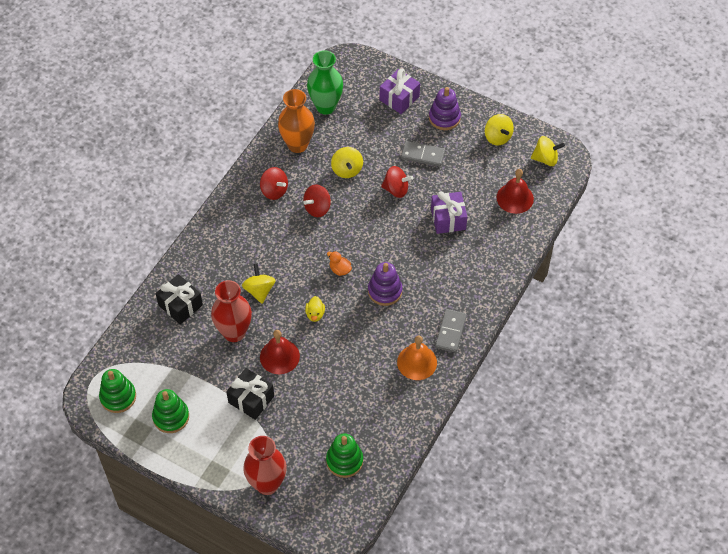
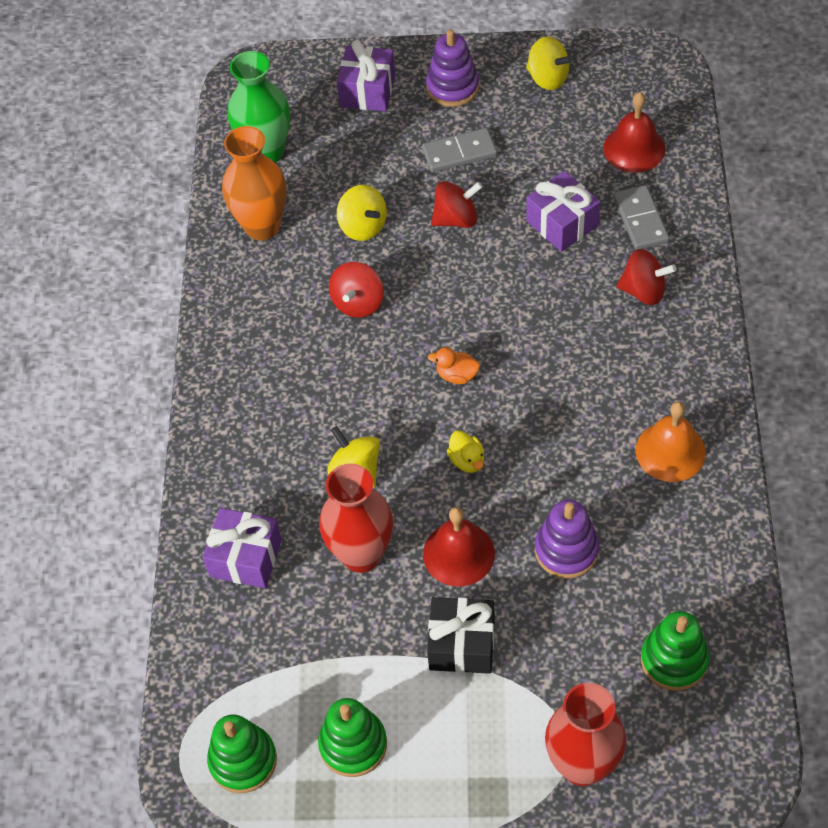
camera: 25 degrees left, 0 degrees up
black gift [156,274,203,324] -> purple gift [202,508,282,588]
red spinning top [260,167,288,200] -> red spinning top moved to [616,249,677,305]
purple stacking toy [368,262,403,306] -> purple stacking toy moved to [535,500,600,579]
grey domino [435,309,467,353] -> grey domino moved to [613,185,669,250]
yellow spinning top [531,136,565,166] -> none

